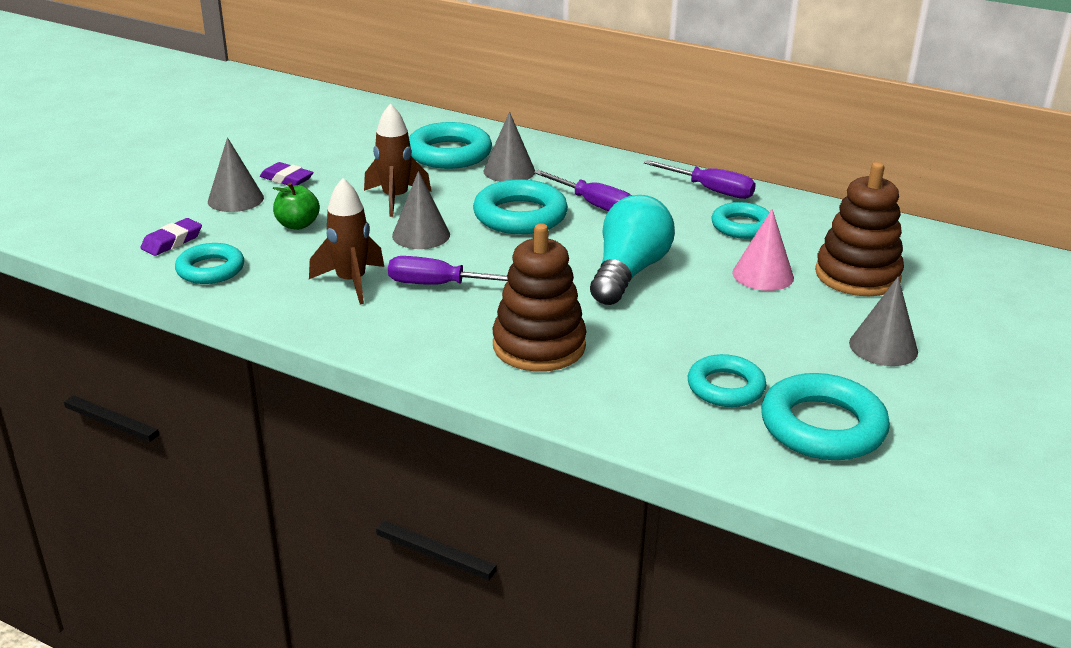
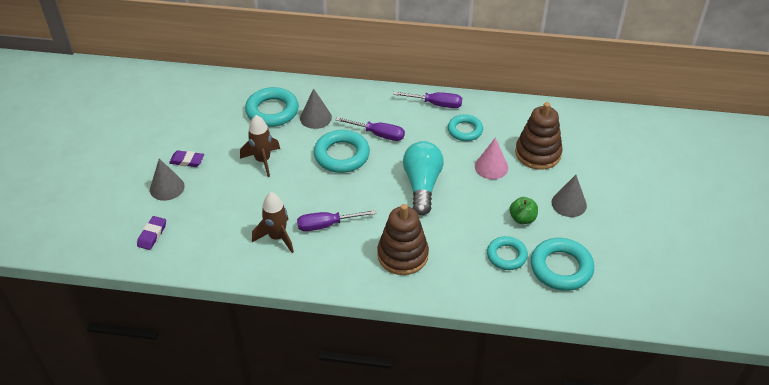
camera: 20 degrees left, 15 degrees up
turquoise ring [175,243,244,284] -> none
green apple [273,182,320,230] -> green apple moved to [509,197,538,224]
grey cone [392,171,450,249] -> none

